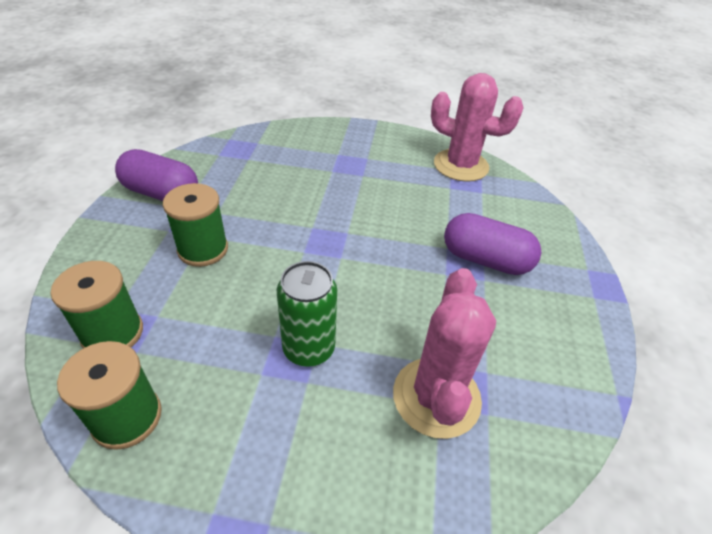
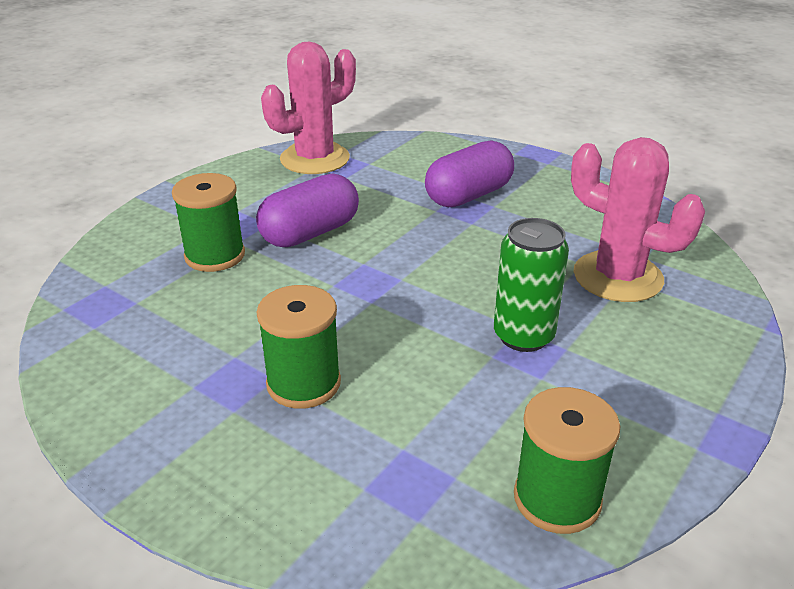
camera: 60 degrees left, 10 degrees down
green spool [51,261,143,348] -> green spool moved to [172,173,245,272]
purple capsule [115,149,198,201] -> purple capsule moved to [256,174,359,247]

